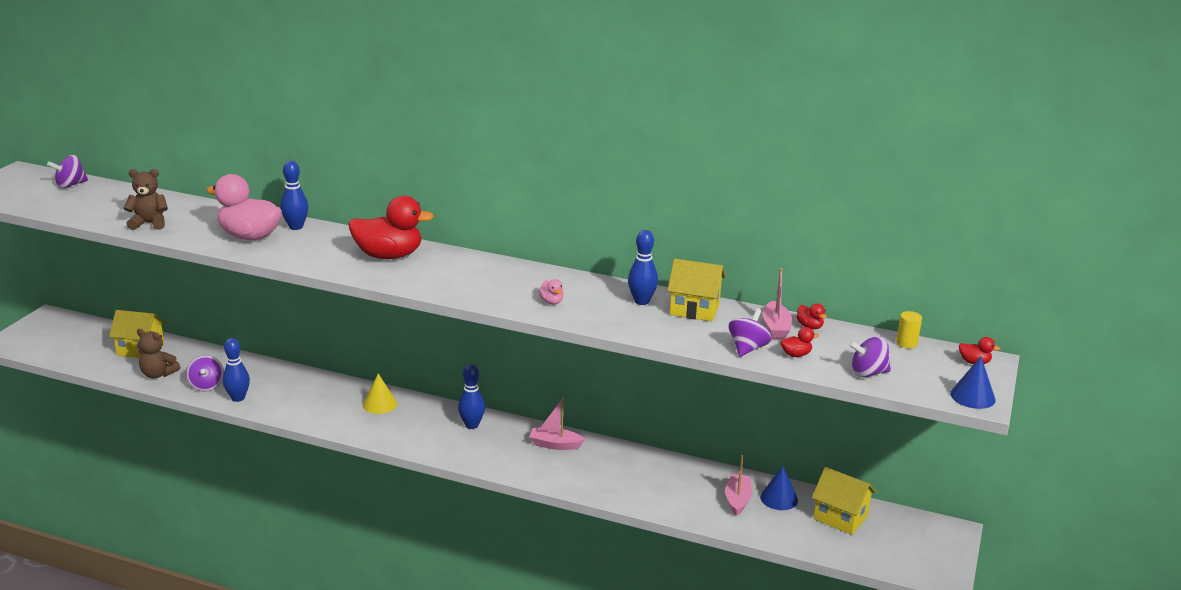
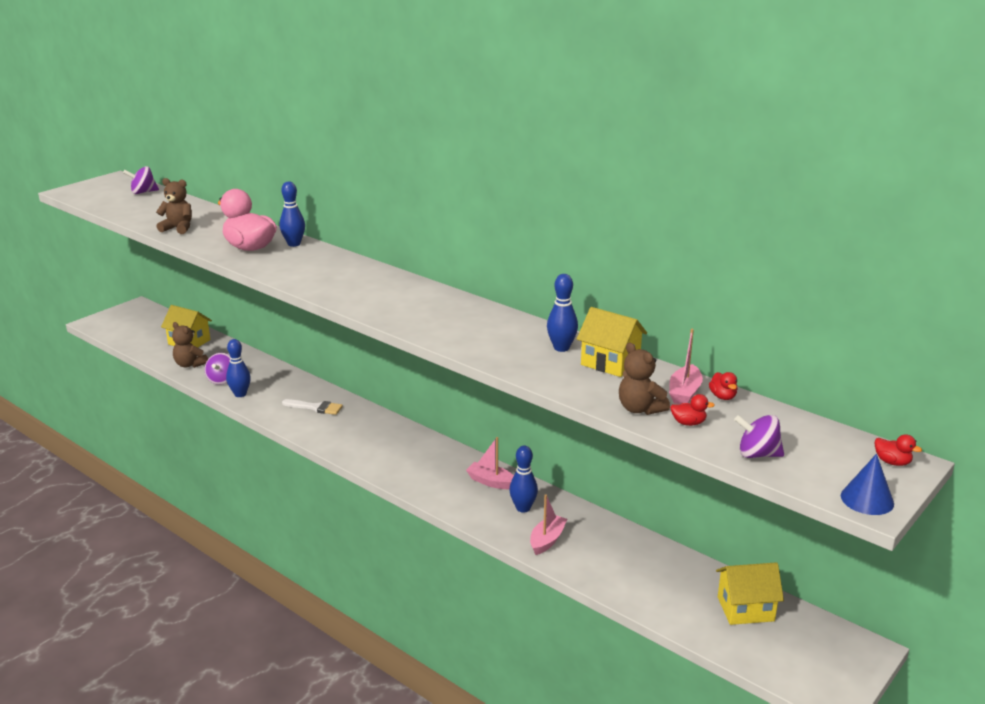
camera: 20 degrees right, 0 degrees up
red duck [348,196,434,259] -> none
yellow cone [363,374,397,414] -> none
blue bowling pin [458,364,485,429] -> blue bowling pin moved to [509,445,538,513]
pink duck [538,279,564,304] -> none
pink boat [725,455,753,516] -> pink boat moved to [530,495,567,555]
purple spinning top [729,308,771,357] -> brown teddy bear [619,342,670,415]
blue cone [760,466,798,510] -> none
yellow house [812,467,876,535] -> yellow house turned 60 degrees counterclockwise [716,562,784,625]
yellow cylinder [896,311,922,348] -> none
none -> white brush [282,399,343,415]

